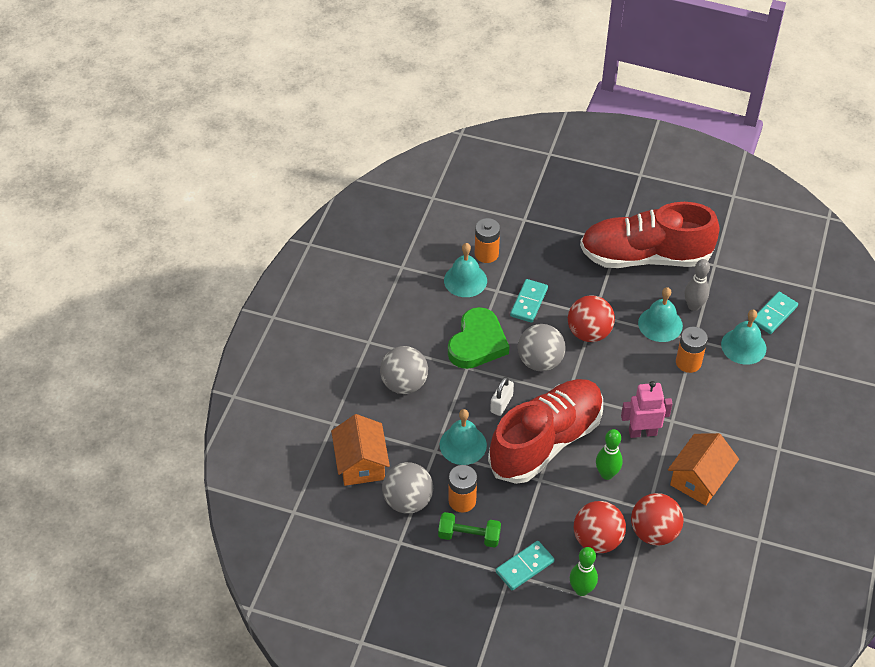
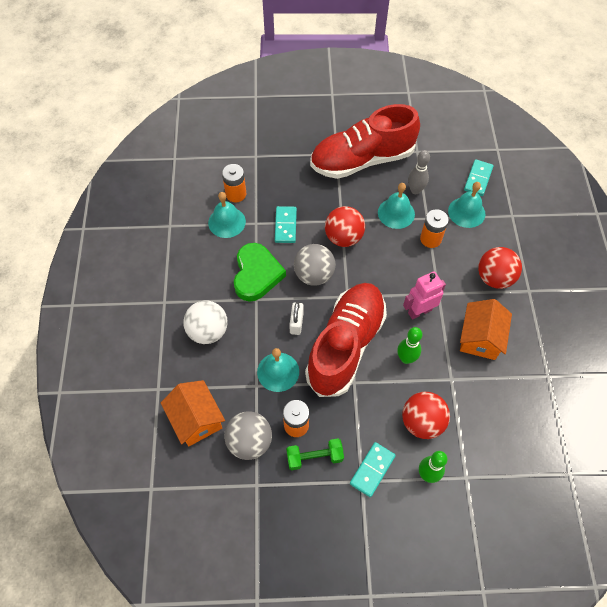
camera: 20 degrees left, 10 degrees up
grey ball [380,346,428,394] -> white ball [183,301,228,344]
red ball [631,493,684,546] -> red ball moved to [478,247,522,289]

